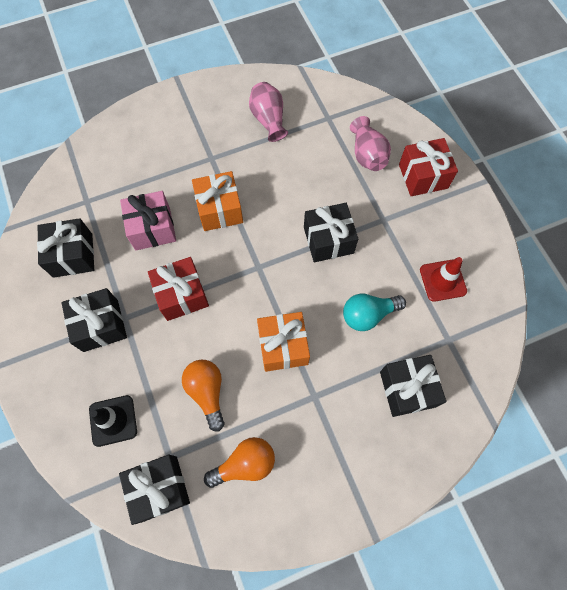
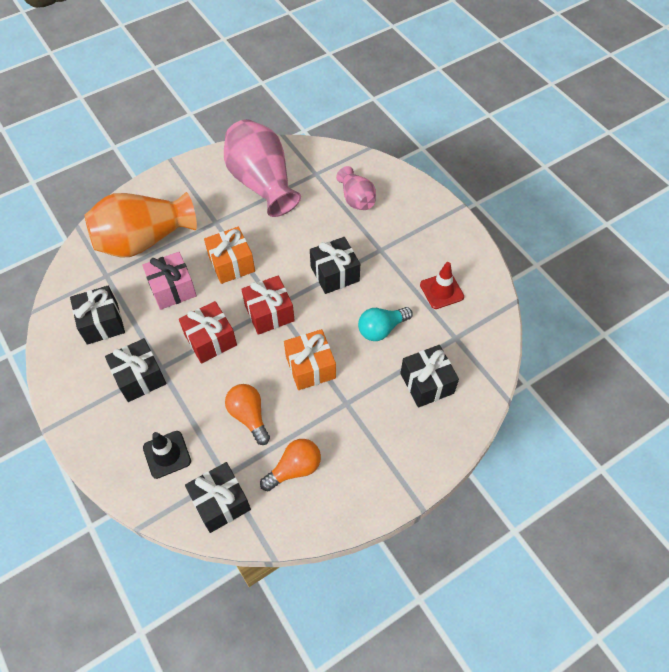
camera: 10 degrees left, 10 degrees down
pink vase [249,82,288,142] -> pink vase [224,119,301,217], size x1.91
red gift [399,138,458,196] -> red gift moved to [241,276,295,335]
none -> orange vase [84,192,197,258]

